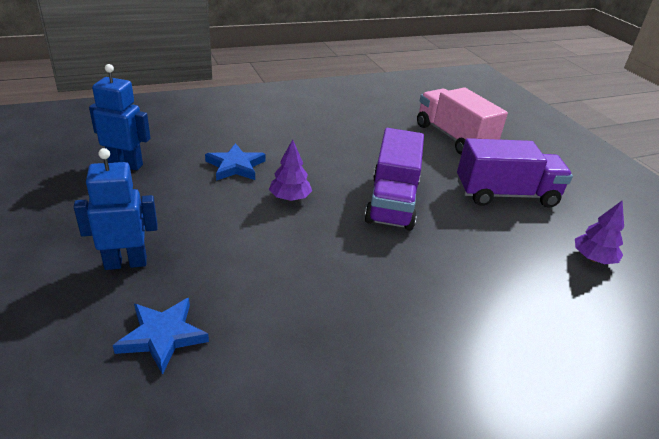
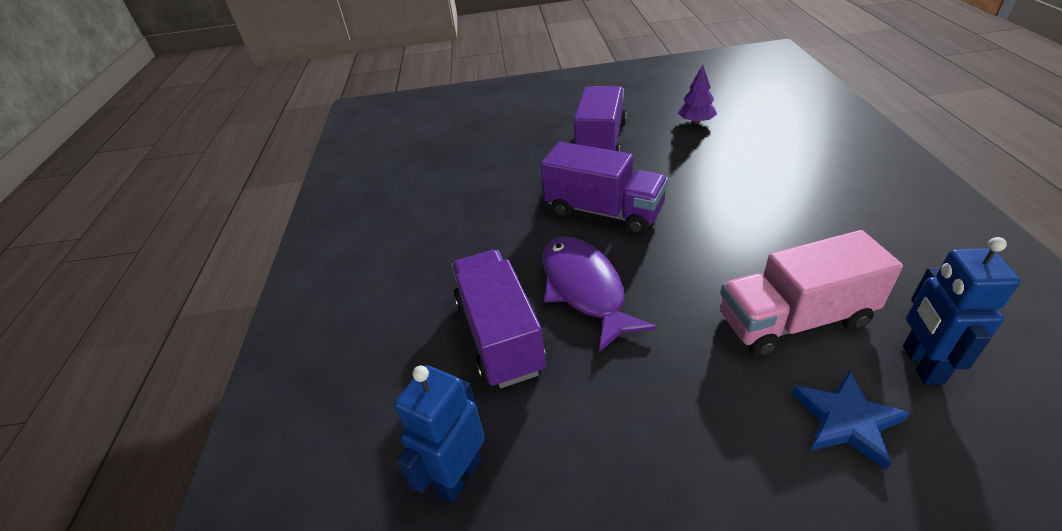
camera: 65 degrees left, 5 degrees up
blue robot [74,148,158,270] -> blue robot moved to [903,237,1020,385]
blue star [205,143,266,181] -> purple truck [451,250,546,388]
purple tree [269,140,312,201] -> purple fish [543,236,657,352]
pink truck [417,87,508,155] -> pink truck moved to [720,230,903,357]

